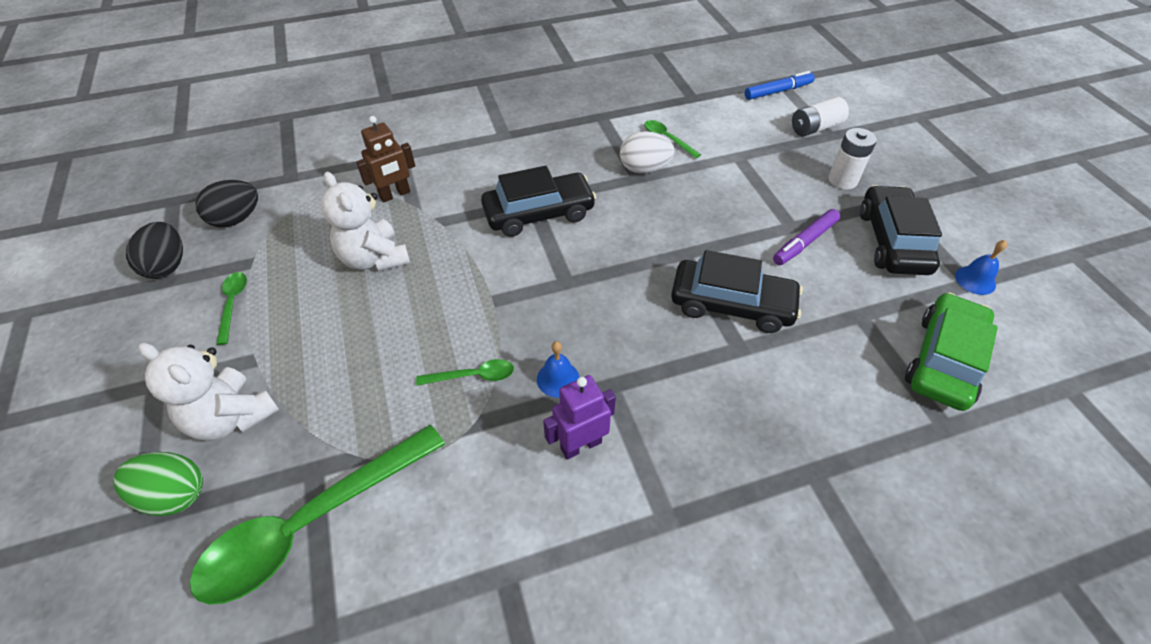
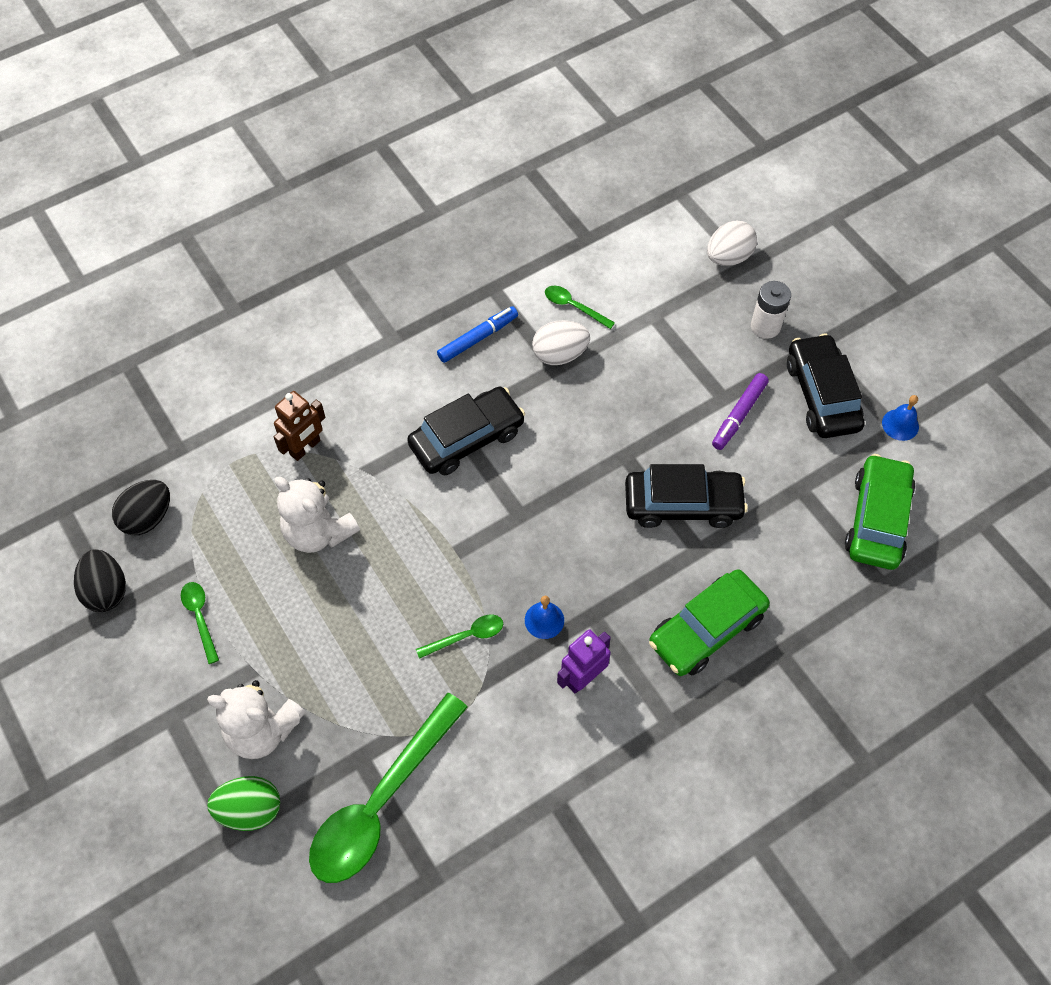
camera: 15 degrees left, 10 degrees up
blue marker [745,71,815,100] -> blue marker moved to [437,306,518,363]
white battery [792,97,849,137] -> white egg [707,221,757,266]
none -> green car [649,569,770,676]

